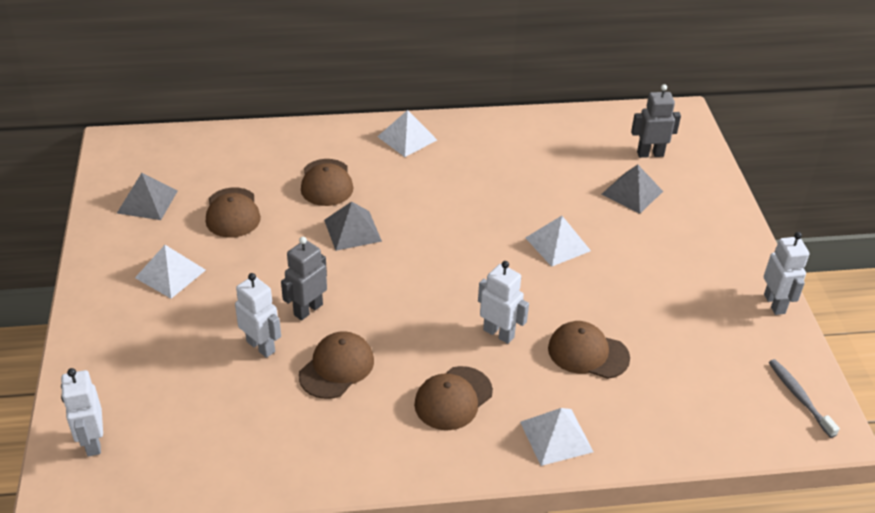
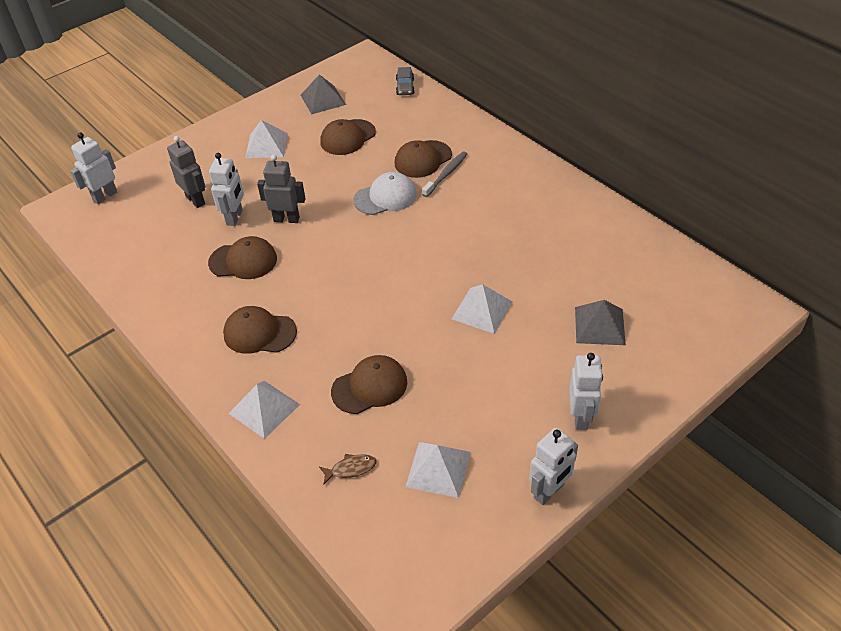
camera: 60 degrees right, 5 degrees up
grey pyramid [324,202,382,251] -> white cap [353,172,417,215]
white pyramid [377,110,437,157] -> white pyramid moved to [406,442,471,498]
white robot [478,261,529,344] -> white robot moved to [569,353,603,430]
brown cap [548,321,630,379] -> brown cap turned 75 degrees clockwise [331,355,407,414]
grey robot [631,84,681,158] -> grey robot moved to [167,136,205,208]
grey toothbrush [769,359,840,438] -> grey toothbrush moved to [422,151,468,197]
none -> brown fish [319,454,376,485]
none -> grey car [396,67,414,95]

